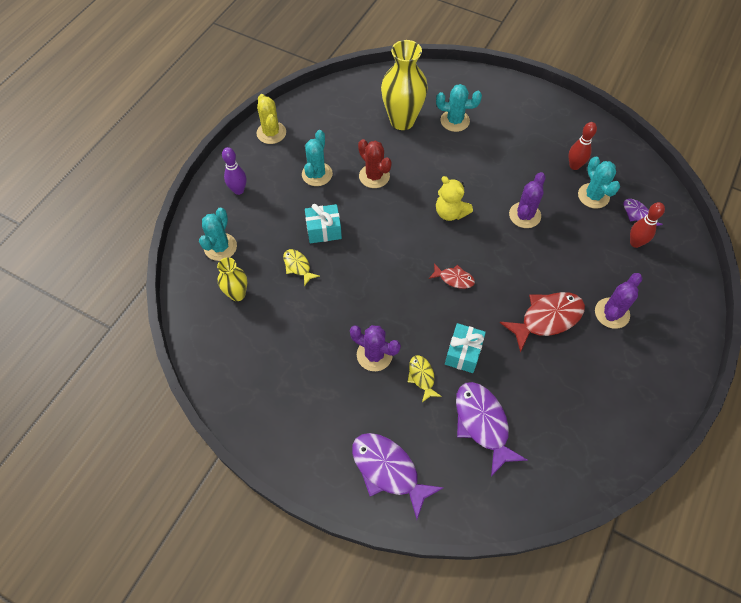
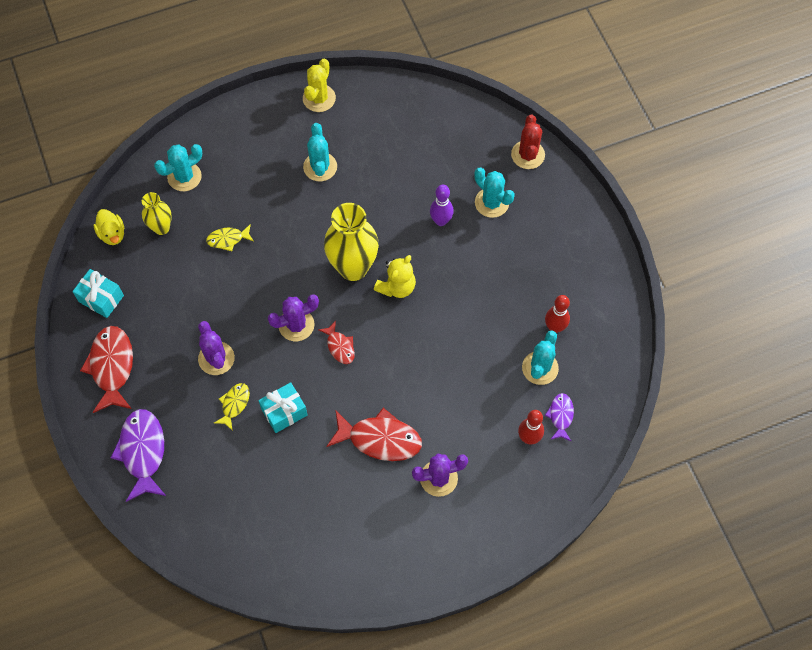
camera: 40 degrees right, 5 degrees up
purple bowling pin [222,147,247,195] -> purple bowling pin moved to [430,185,454,226]
yellow fish [283,249,320,286] -> yellow fish turned 105 degrees counterclockwise [206,224,254,251]
turquoise cactus [302,130,333,186] -> turquoise cactus turned 60 degrees counterclockwise [303,123,337,181]
turquoise gift [305,204,342,243] -> turquoise gift moved to [72,269,124,318]
red cactus [358,139,392,188] -> red cactus moved to [511,115,545,169]
yellow vase [381,40,428,130] -> yellow vase moved to [324,203,379,281]
yellow teddy bear [436,176,473,221] -> yellow teddy bear turned 135 degrees counterclockwise [374,255,416,298]
purple fish [456,382,527,476] -> none
purple cactus [509,172,546,228] -> purple cactus moved to [268,294,319,341]
none -> red fish [80,326,133,413]
none -> yellow duck [94,209,124,245]

